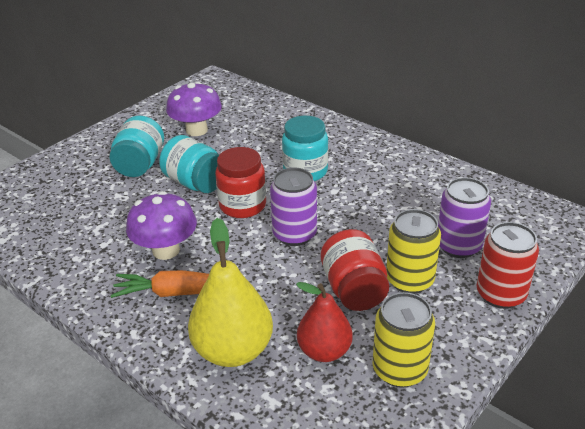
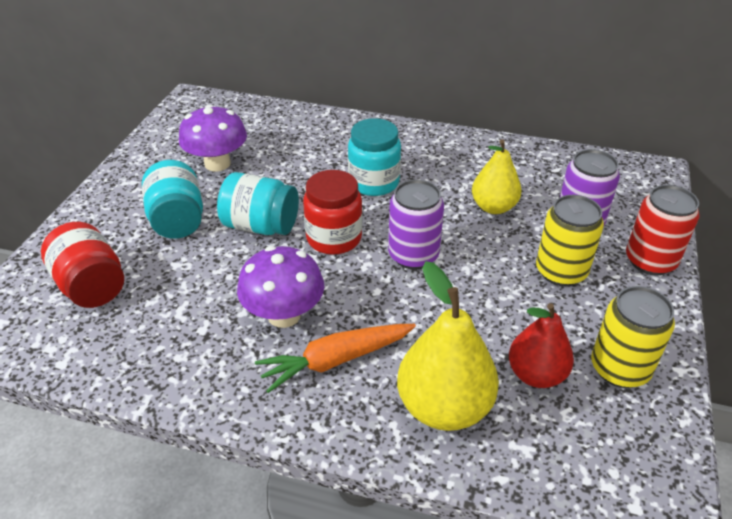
camera: 25 degrees left, 5 degrees up
red jar [321,229,389,311] -> red jar moved to [41,222,124,308]
none -> yellow pear [472,139,521,214]

